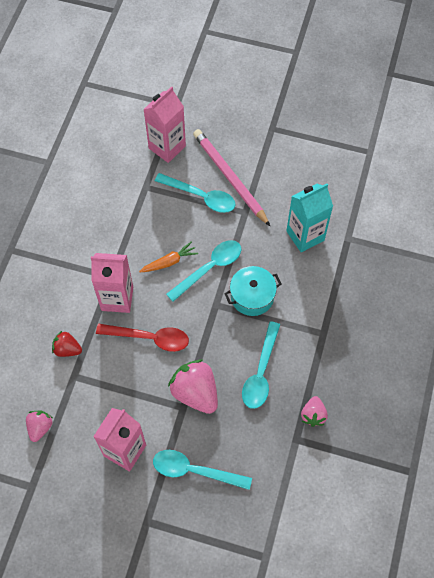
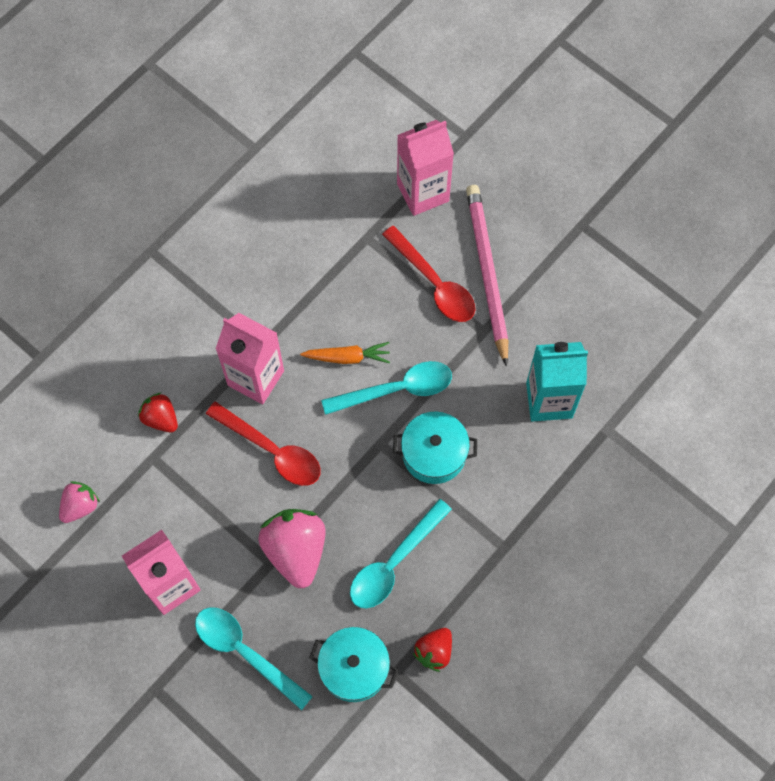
camera: 25 degrees right, 5 degrees up
turquoise spoon [155,173,236,213] -> red spoon [382,226,475,322]
pink strawberry [301,396,328,427] -> red strawberry [413,628,452,672]
none -> turquoise pot [309,627,399,702]

